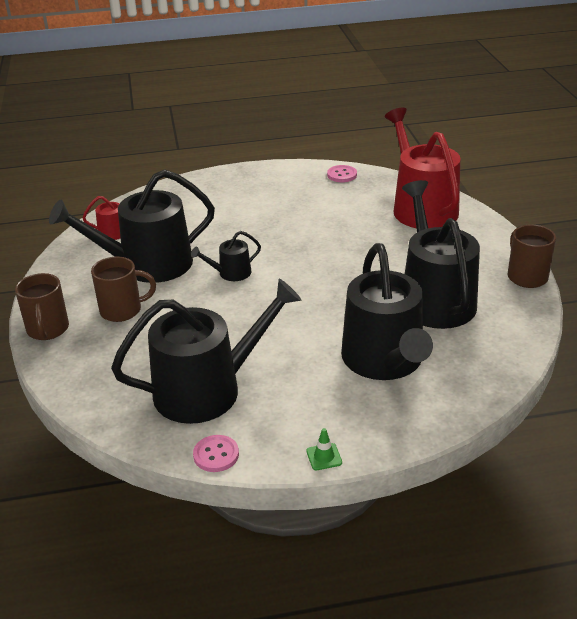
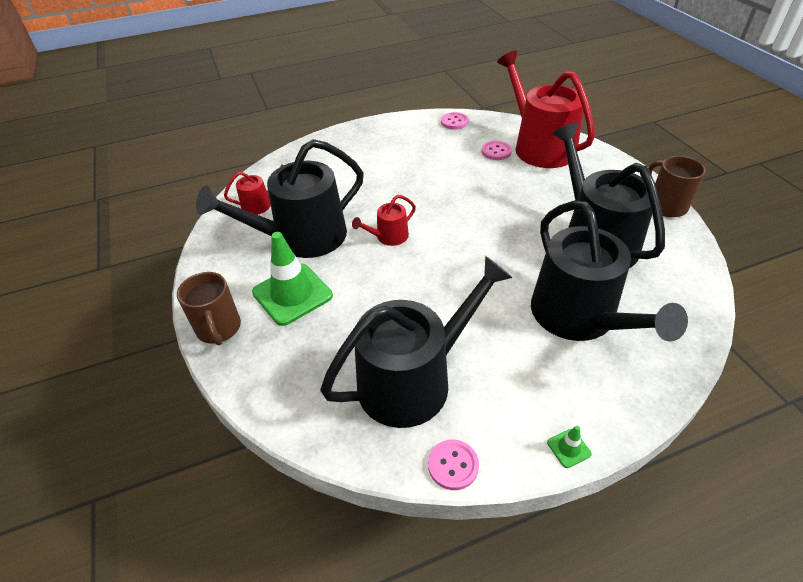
camera: 10 degrees left, 10 degrees up
brown mug [91,256,156,322] -> green traffic cone [252,232,333,326]
black watering can [191,231,261,281] -> red watering can [352,195,416,246]
none -> pink button [482,141,512,160]

